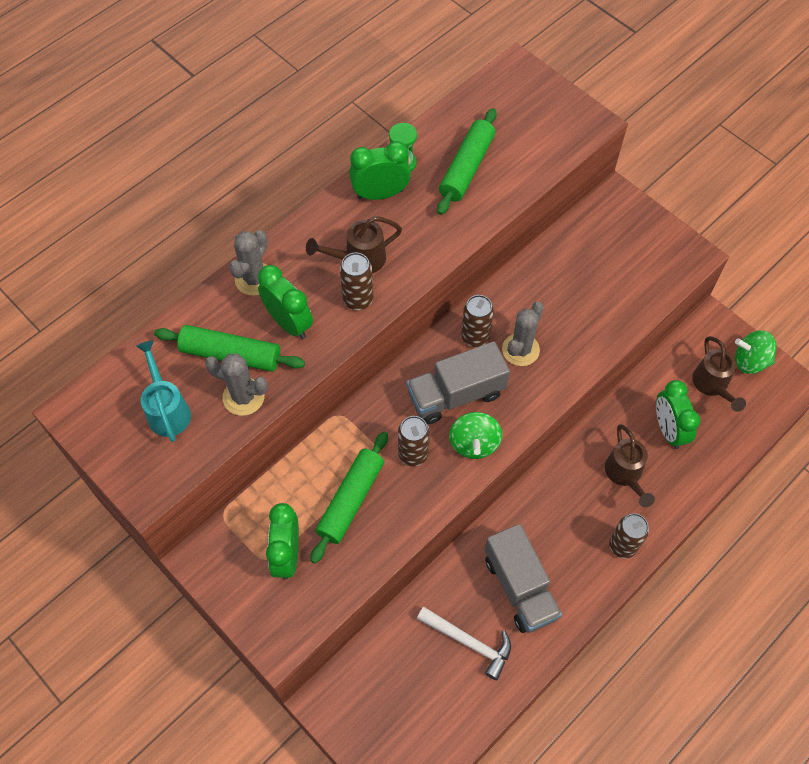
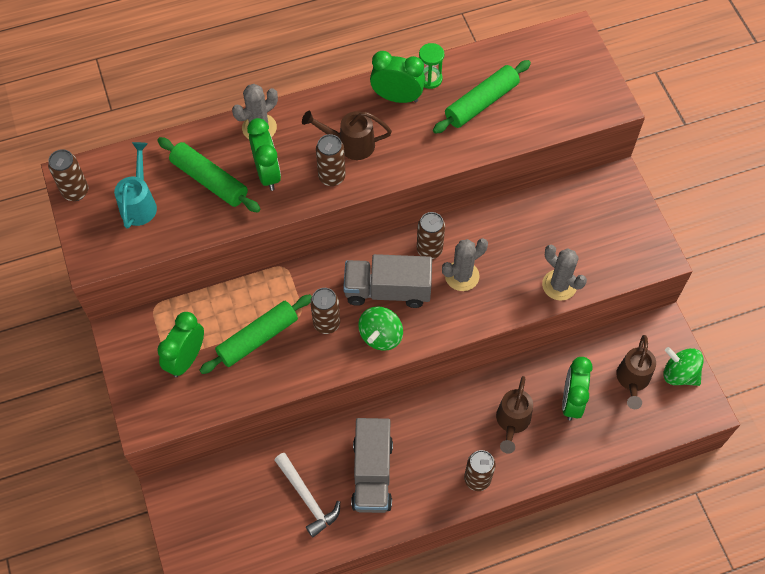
camera: 25 degrees right, 0 degrees up
grey cactus [205,353,268,416] -> grey cactus moved to [542,245,587,301]
none -> brown can [48,149,88,201]

